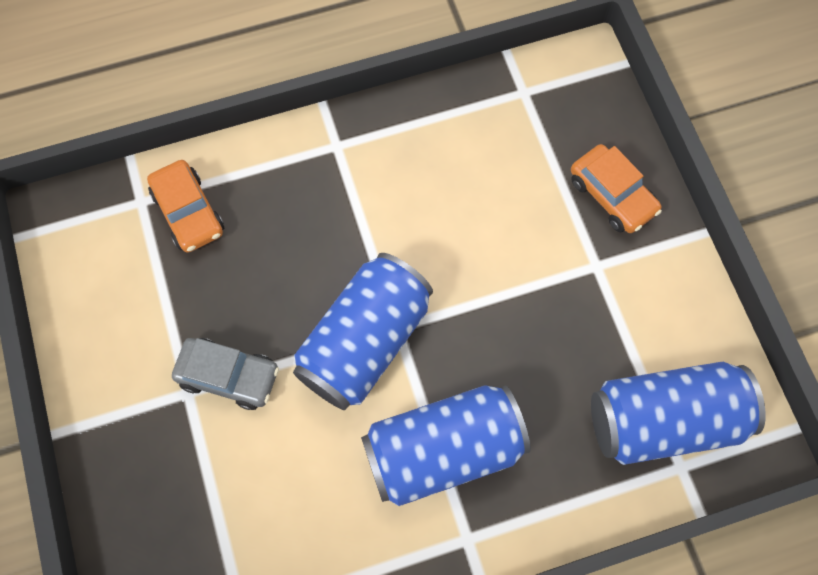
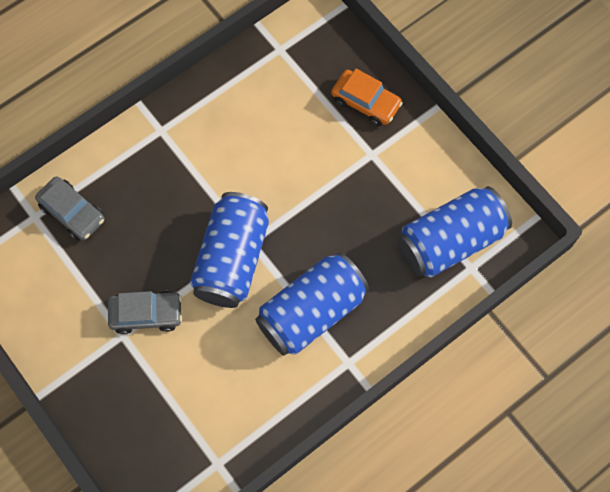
camera: 20 degrees left, 0 degrees up
orange car [147,160,224,253] -> grey car [35,176,105,241]

